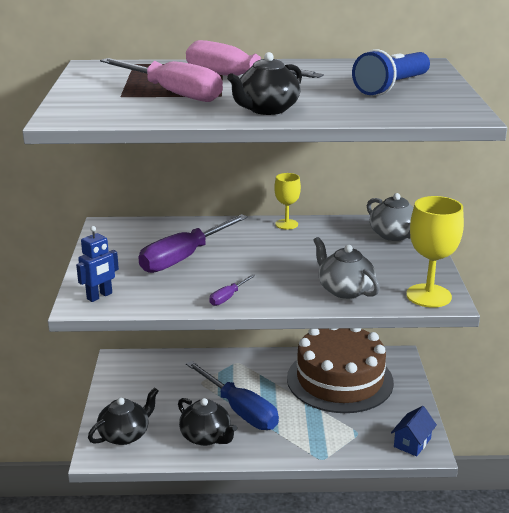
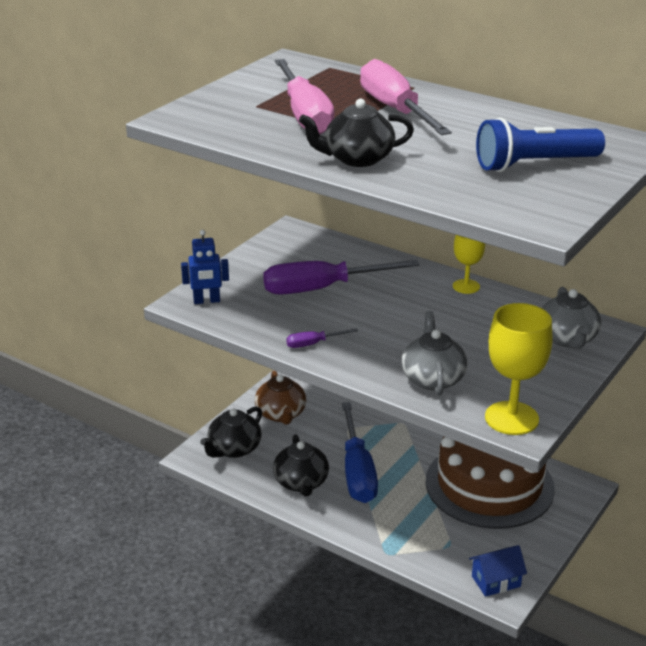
camera: 35 degrees right, 5 degrees up
black teapot [88,387,158,445] -> black teapot turned 135 degrees clockwise [200,406,262,458]
none -> brown teapot [255,370,307,425]

